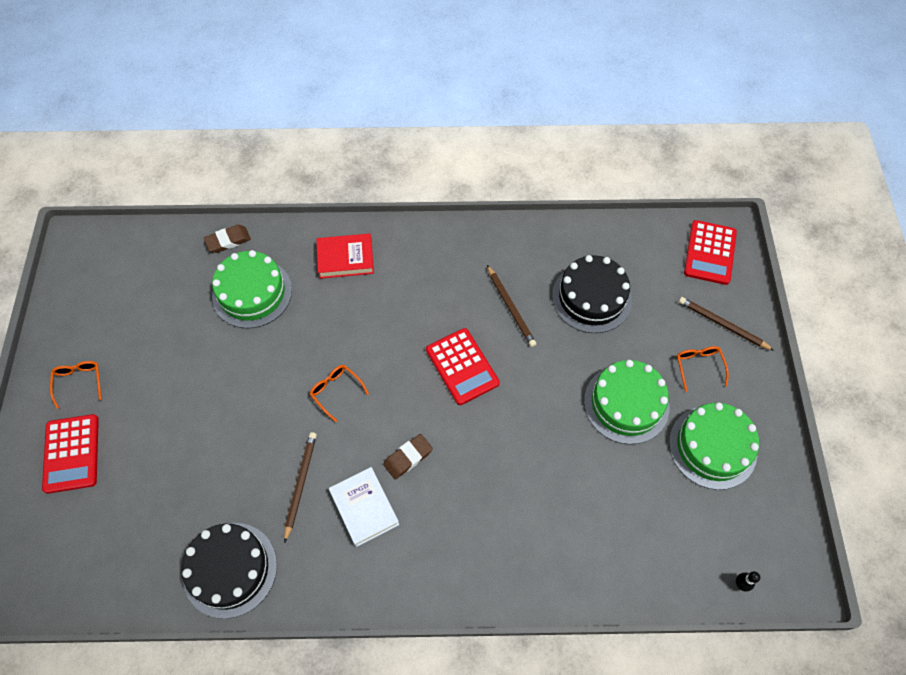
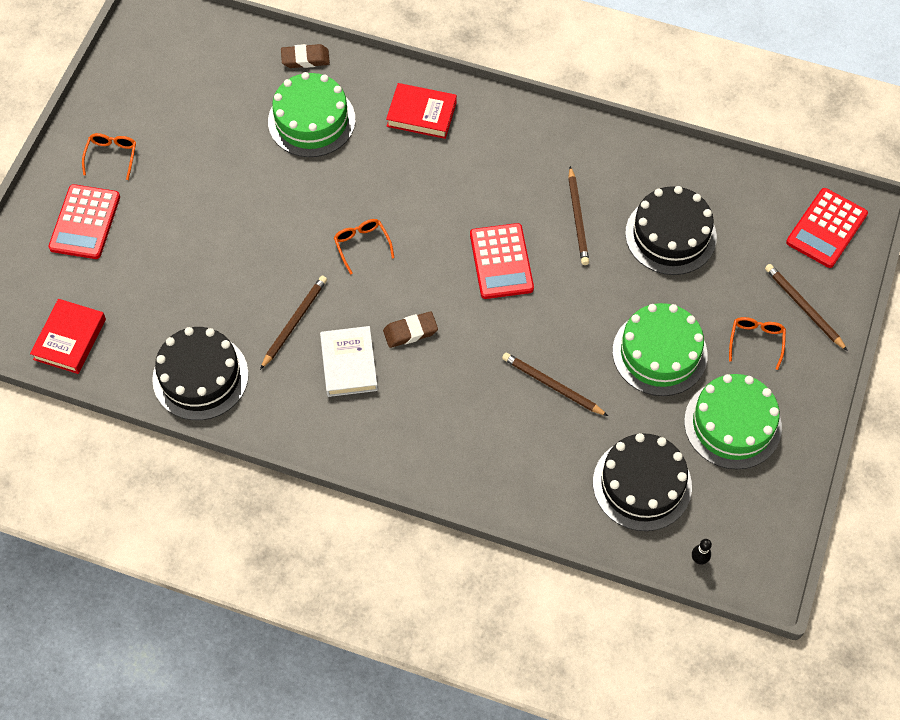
camera: 20 degrees right, 0 degrees up
none -> red book [30,299,106,374]
none -> brown pencil [502,353,608,416]
none -> black cake [593,433,692,531]

